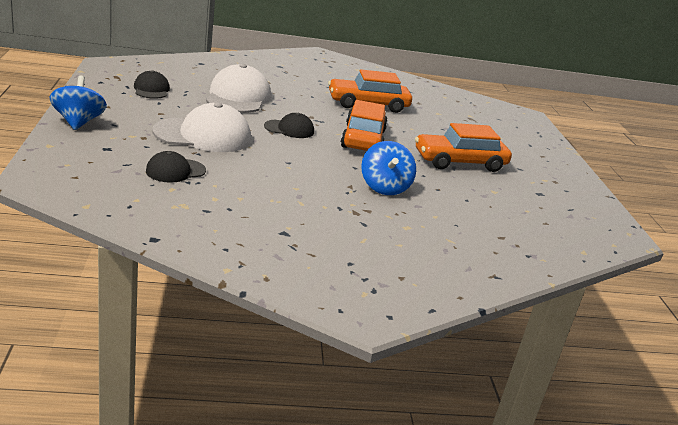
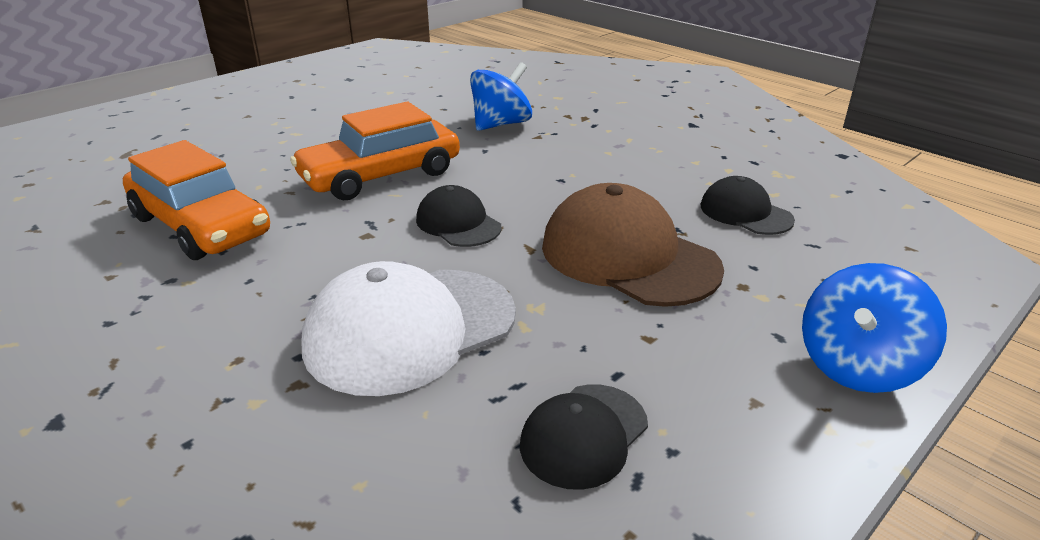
camera: 125 degrees left, 5 degrees up
black cap [146,151,206,183] -> black cap turned 150 degrees counterclockwise [701,176,795,235]
white cap [152,102,251,152] -> brown cap [542,183,724,307]
orange car [415,123,512,172] -> none

